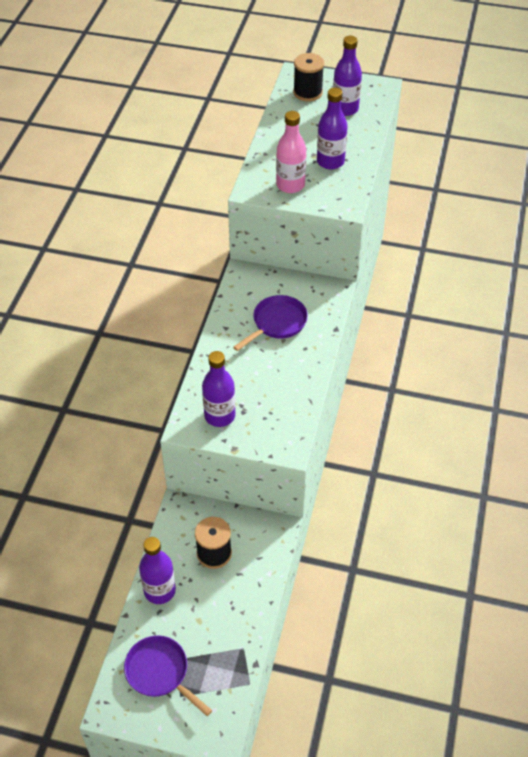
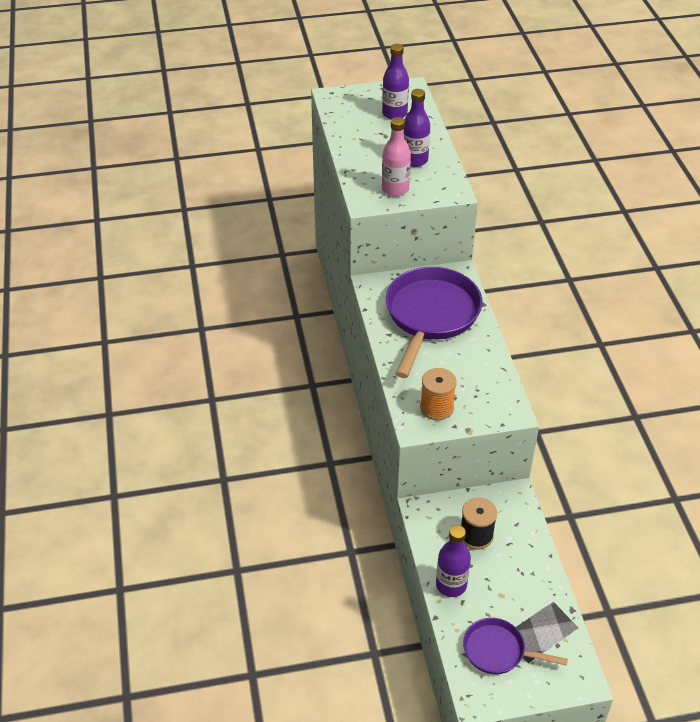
camera: 25 degrees left, 5 degrees down
purple bottle [202,351,235,427] -> orange spool [420,368,457,420]
purple pan [233,295,308,351] -> purple pan [386,267,483,378], size x1.85
black spool [293,53,324,101] -> none

